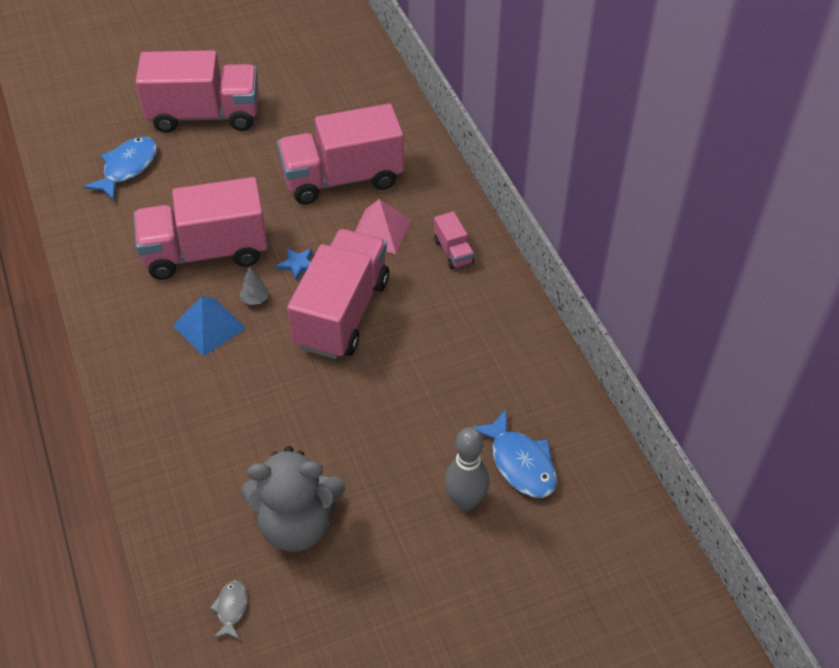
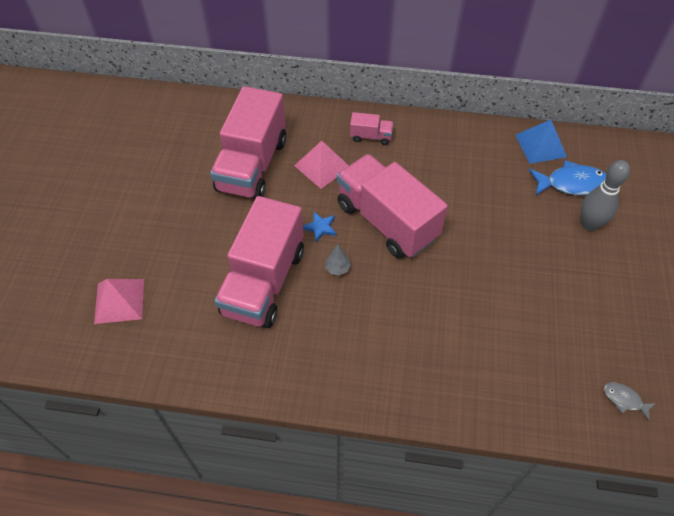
camera: 60 degrees left, 5 degrees up
blue fish [83,136,157,200] -> pink pyramid [94,279,144,324]
pink truck [135,50,259,133] -> none
blue pyramid [173,296,246,357] -> blue pyramid moved to [515,120,567,164]
grey teddy bear [242,446,345,552] -> none

